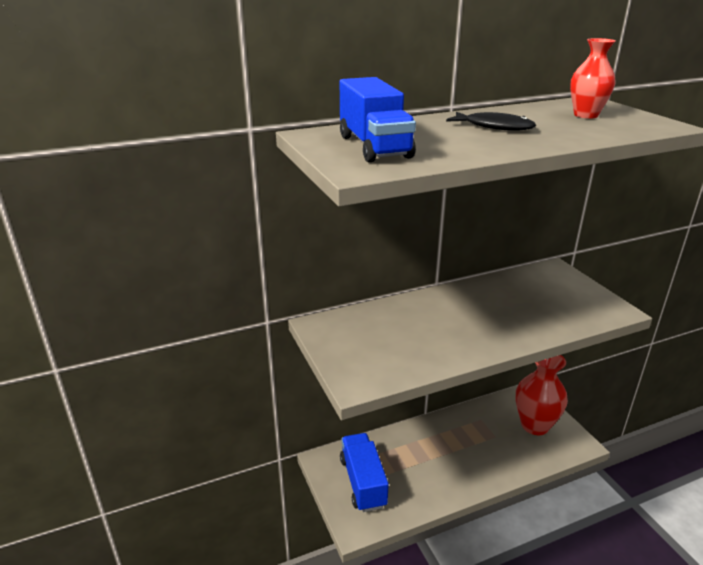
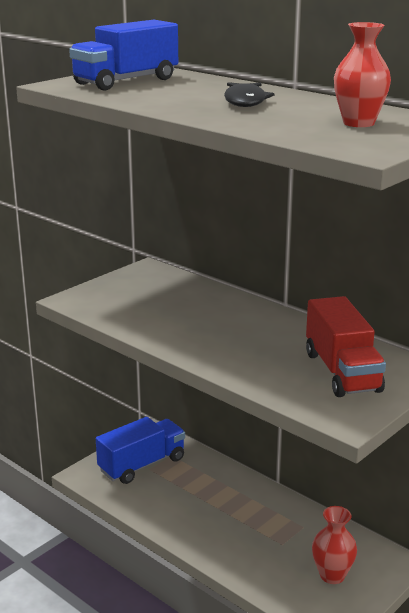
camera: 65 degrees right, 5 degrees down
red vase [516,355,568,435] -> red vase [312,506,357,584], size x0.62
none -> red truck [306,296,386,397]

